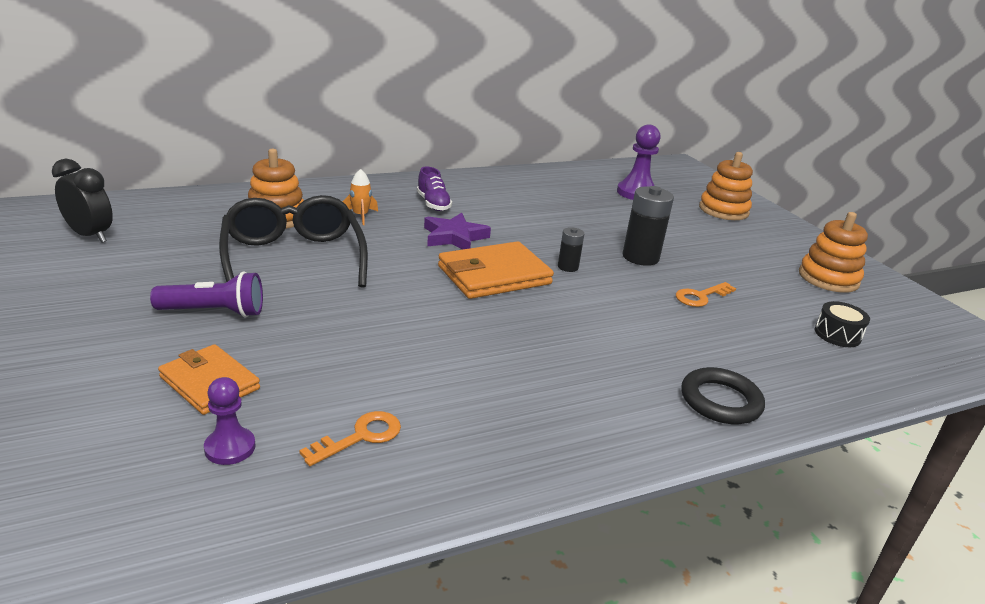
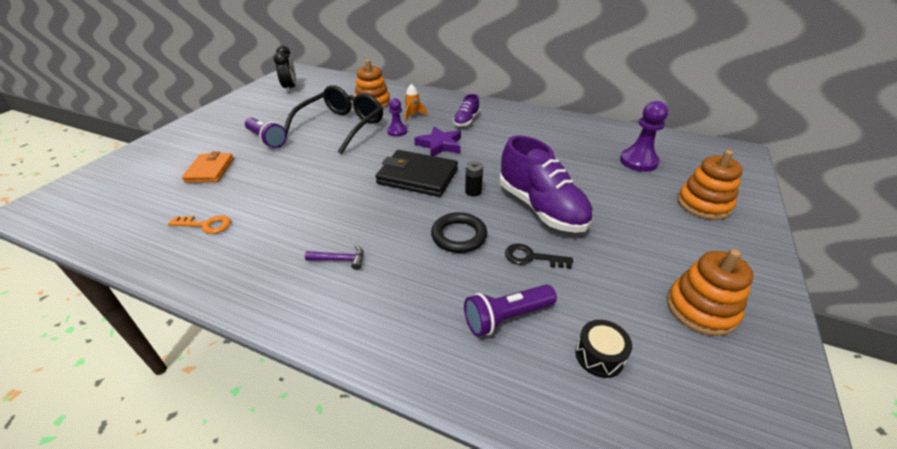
camera: 50 degrees right, 10 degrees up
purple pawn [204,377,256,465] -> purple pawn moved to [387,98,407,137]
orange wallet [438,241,554,299] -> black wallet [375,150,458,197]
black battery [622,186,674,266] -> purple shoe [500,135,593,233]
orange key [676,282,736,307] -> black key [505,244,573,269]
black ring [681,367,765,424] -> black ring moved to [431,212,487,253]
none -> purple hammer [305,245,364,270]
none -> purple flashlight [464,285,557,337]

